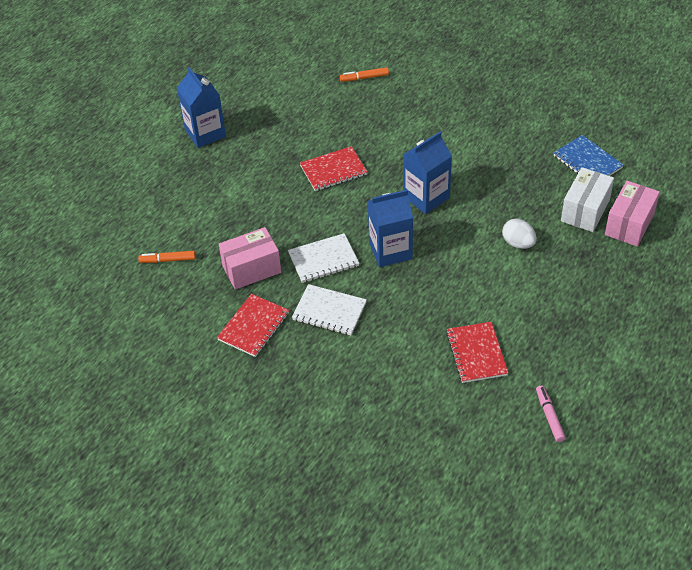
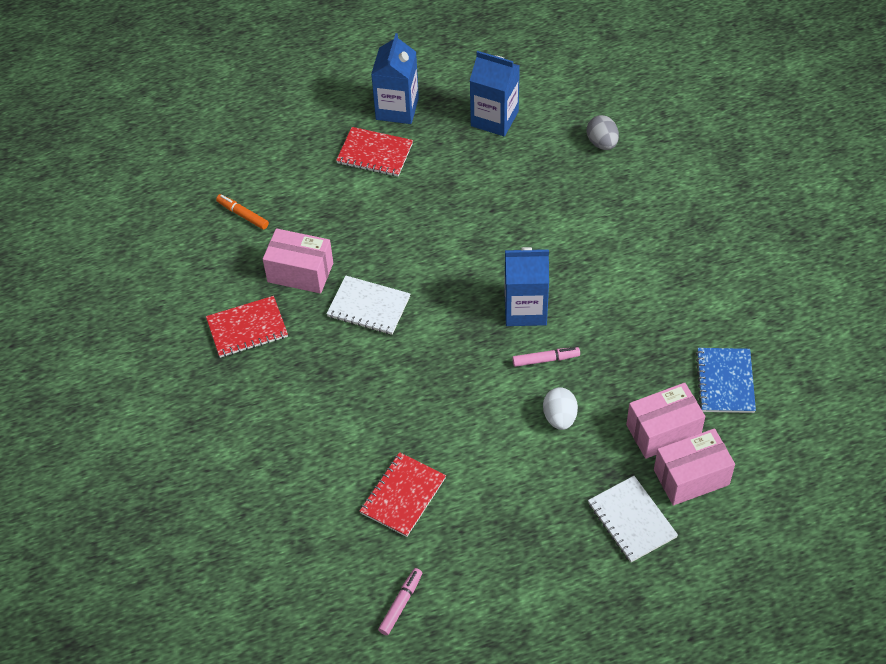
camera: 40 degrees right, 5 degrees up
white notebook [292,284,367,335] -> white notebook moved to [588,476,678,562]
red notebook [300,146,368,191] -> red notebook moved to [336,127,413,177]
orange marker [340,67,389,82] -> grey egg [587,115,619,150]
blue carton [368,190,413,267] -> blue carton moved to [470,51,520,136]
white box [561,167,614,232] -> pink box [626,383,705,459]
none -> pink marker [512,347,580,367]

